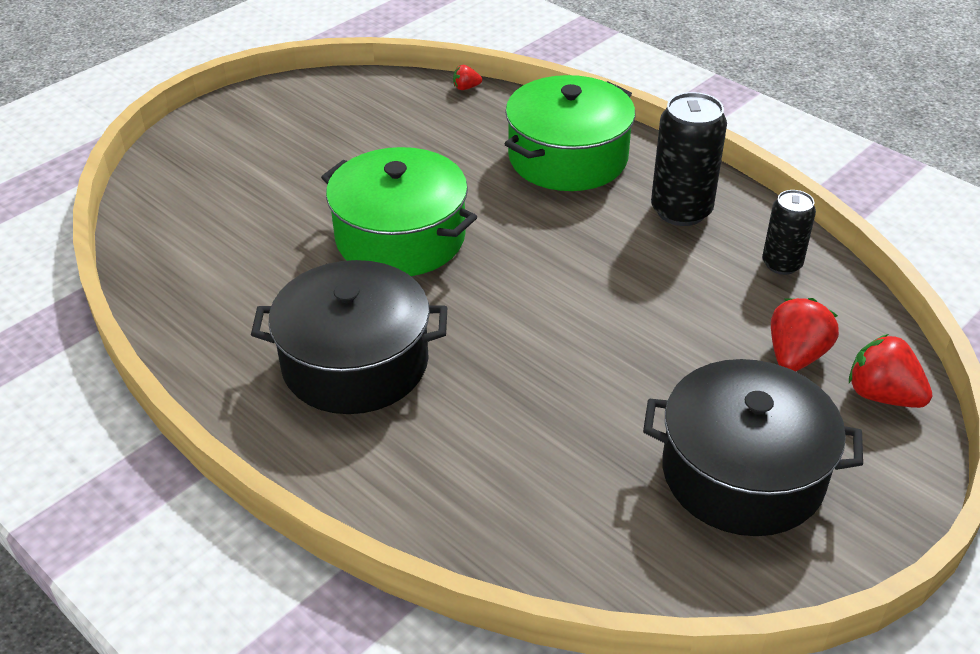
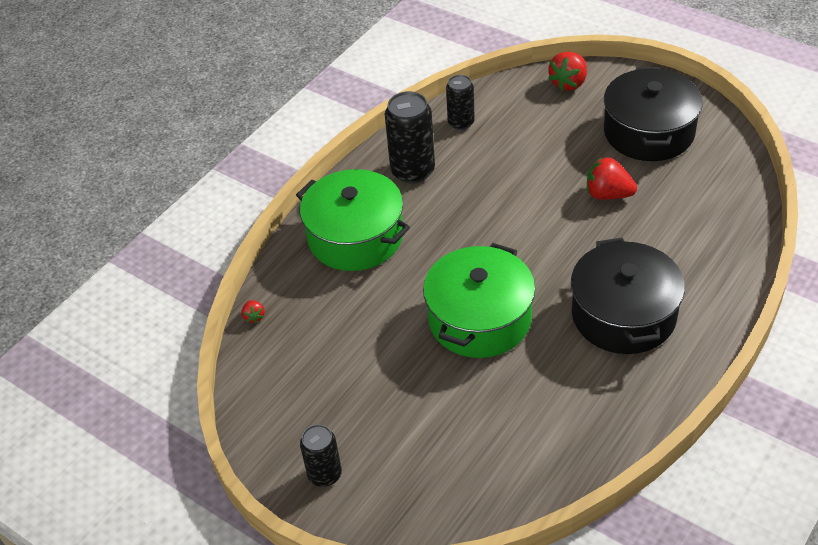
camera: 95 degrees left, 5 degrees up
red strawberry [771,298,839,372] -> red strawberry moved to [587,157,637,200]
none -> black can [300,424,342,487]

